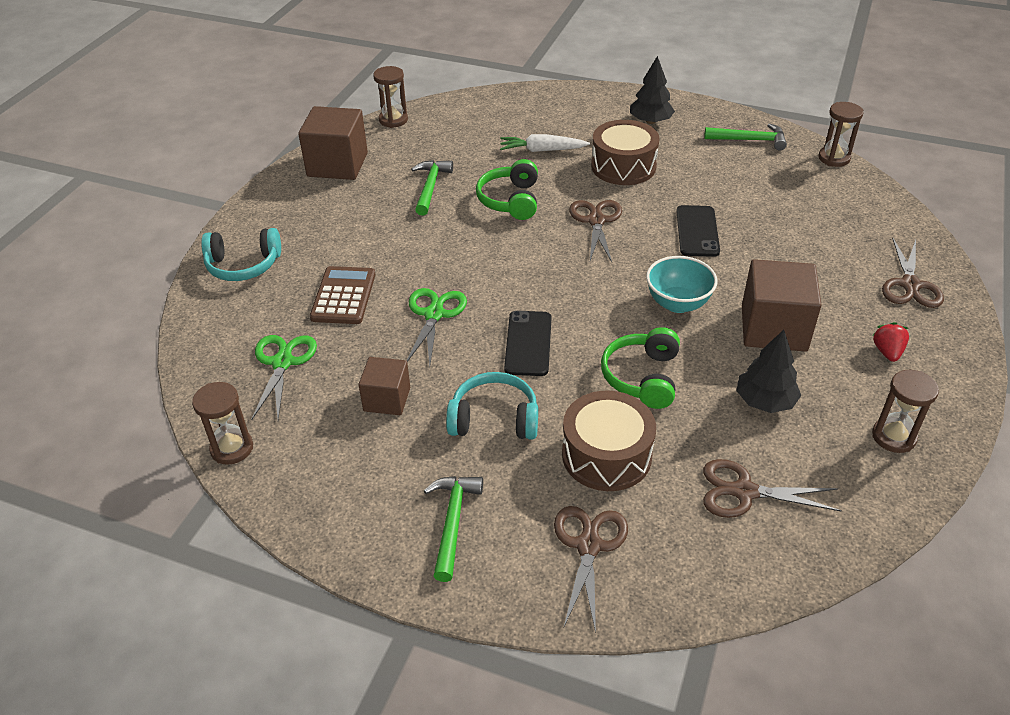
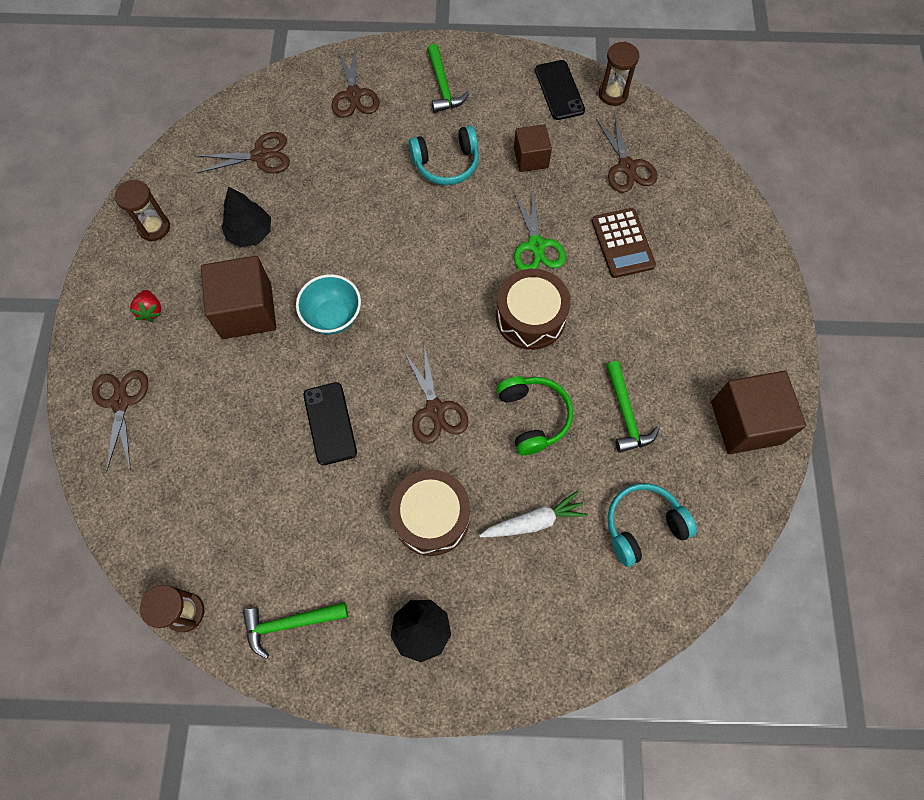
camera: 160 degrees right, 25 degrees up
turquoise headphones [201,228,281,281] -> turquoise headphones moved to [607,483,697,567]
green scissors [251,335,317,420] -> brown scissors [596,114,658,193]
brown hourglass [373,66,408,128] -> none
black phone [504,311,551,376] -> black phone moved to [535,60,585,120]
brown drum [562,390,656,491] -> brown drum moved to [496,269,571,350]
green headphones [601,327,680,409] -> none

